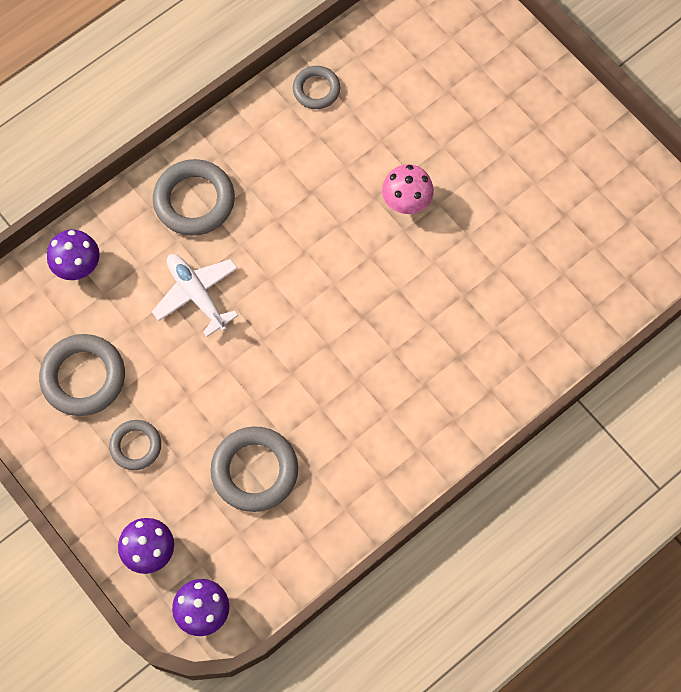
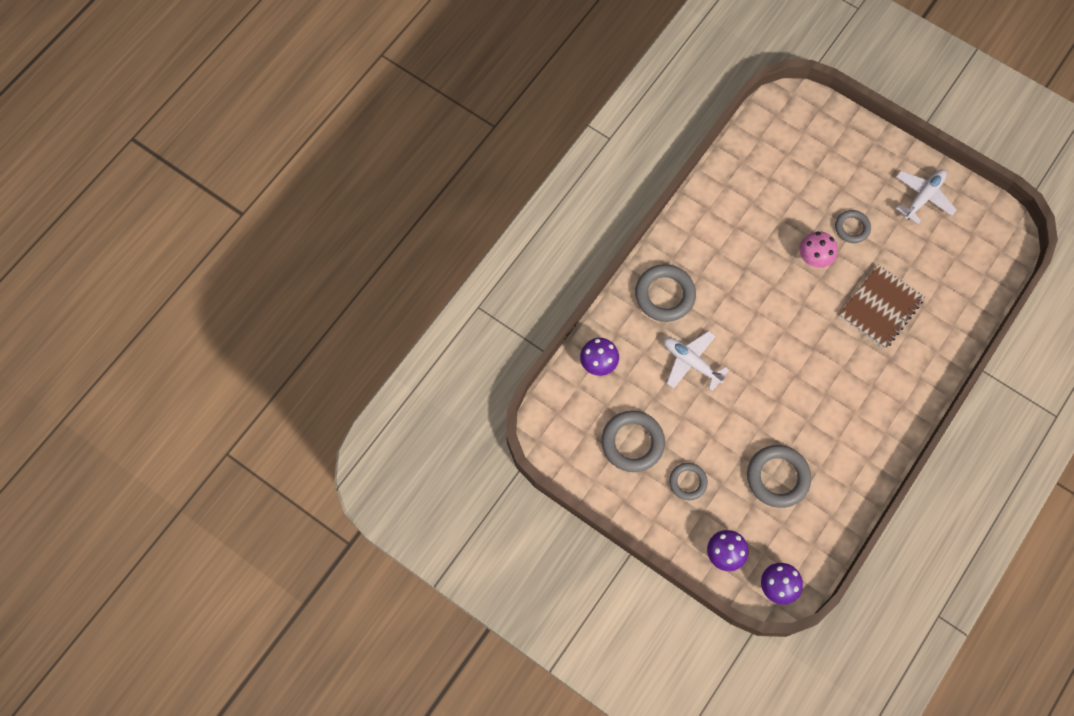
camera: 15 degrees left, 0 degrees up
grey ring [293,66,340,109] -> grey ring moved to [835,210,871,243]
none -> brown notebook [839,264,925,349]
none -> white plane [896,170,957,224]

